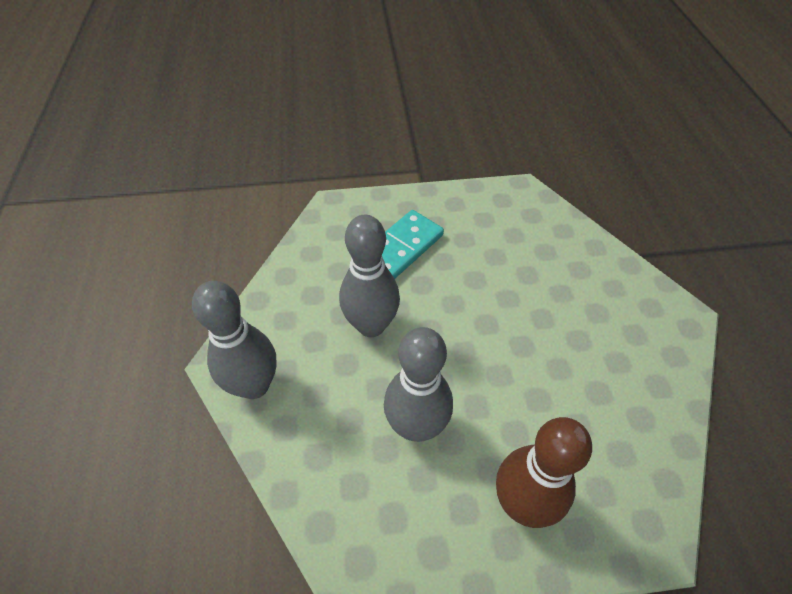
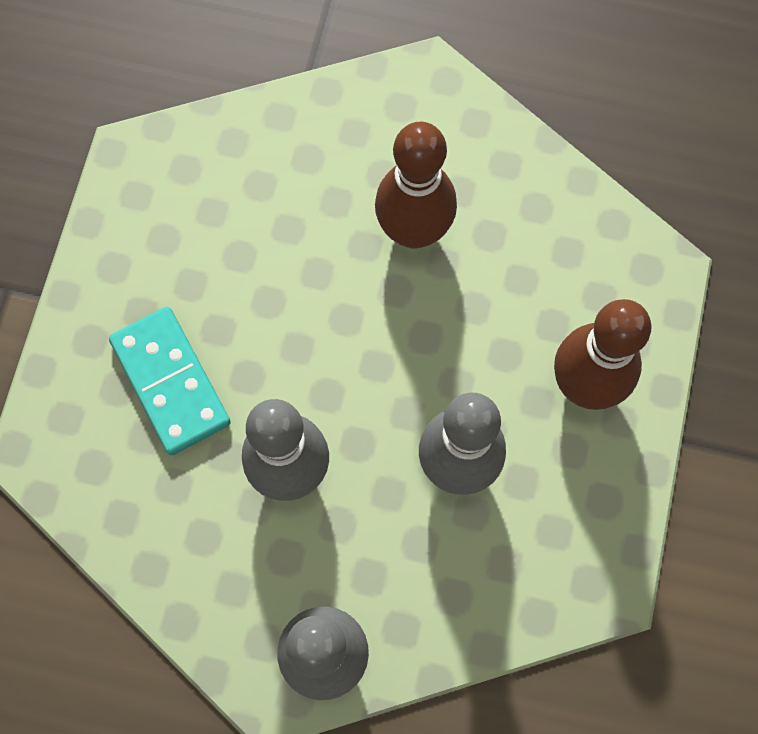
camera: 70 degrees left, 20 degrees up
none -> brown bowling pin [375,122,457,249]

